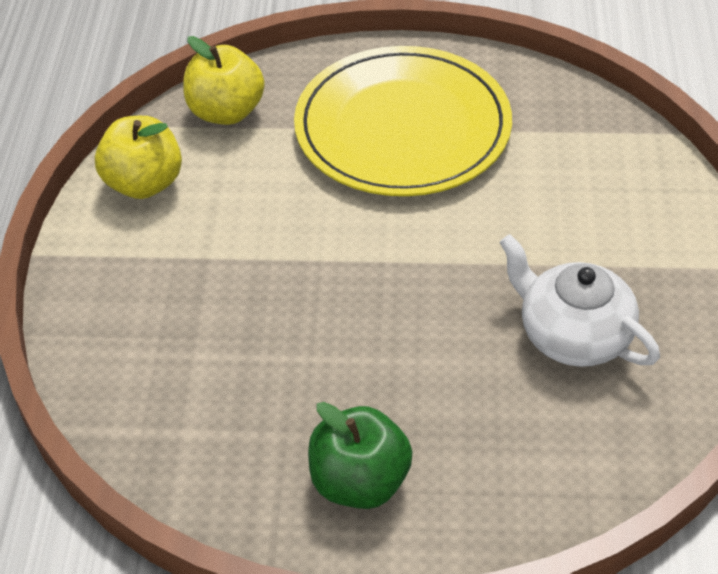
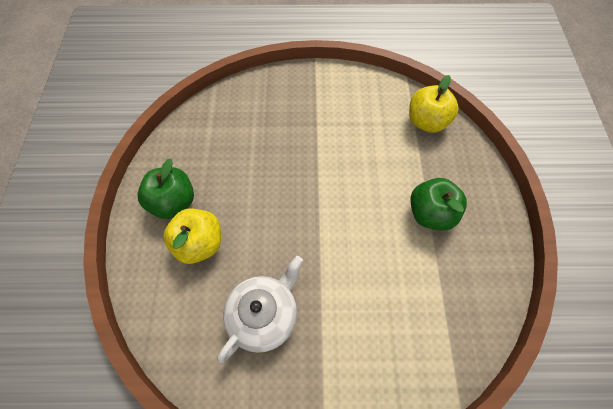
camera: 85 degrees right, 15 degrees up
yellow apple [95,116,182,199] -> yellow apple moved to [163,208,221,264]
yellow plate [294,46,512,196] -> green apple [410,178,467,231]

